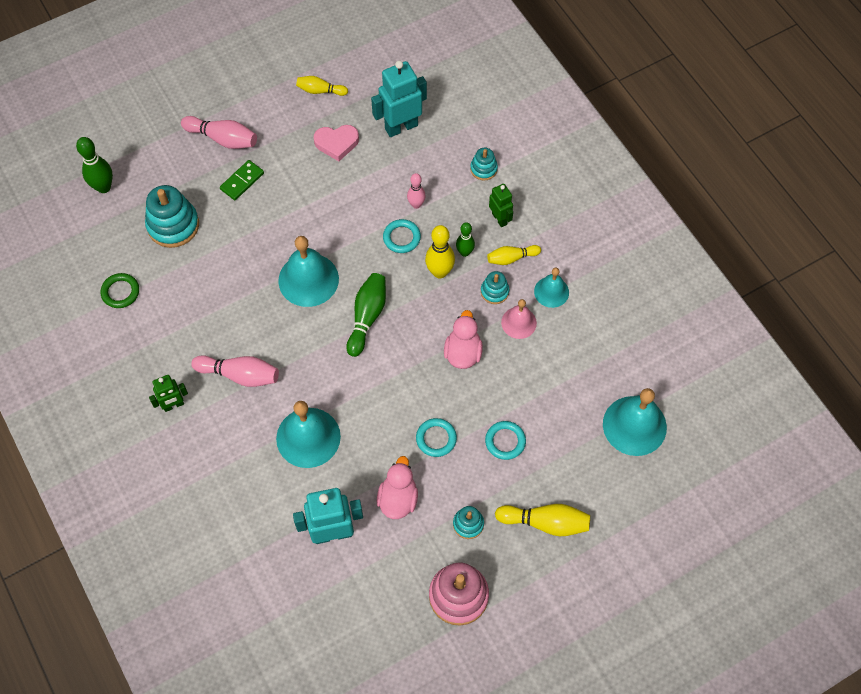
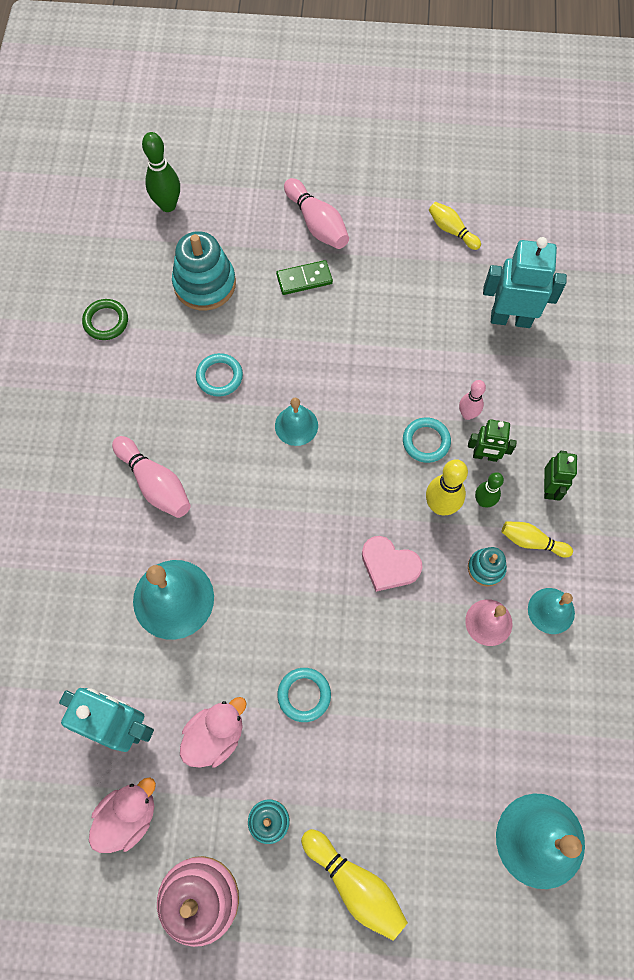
camera: 35 degrees right, 5 degrees up
green robot [149,375,188,412] -> green robot moved to [468,419,517,462]
turquoise bell [278,236,339,307] -> turquoise bell [275,398,318,446], size x0.58
pink heart [314,125,359,161] -> pink heart moved to [362,536,422,592]
green bowling pin [346,273,386,357] -> none
pink duck [444,310,483,369] -> pink duck moved to [89,777,156,853]
turquoise stacking toy [470,148,498,181] -> none
turquoise ring [485,421,526,460] -> turquoise ring moved to [196,353,243,397]

